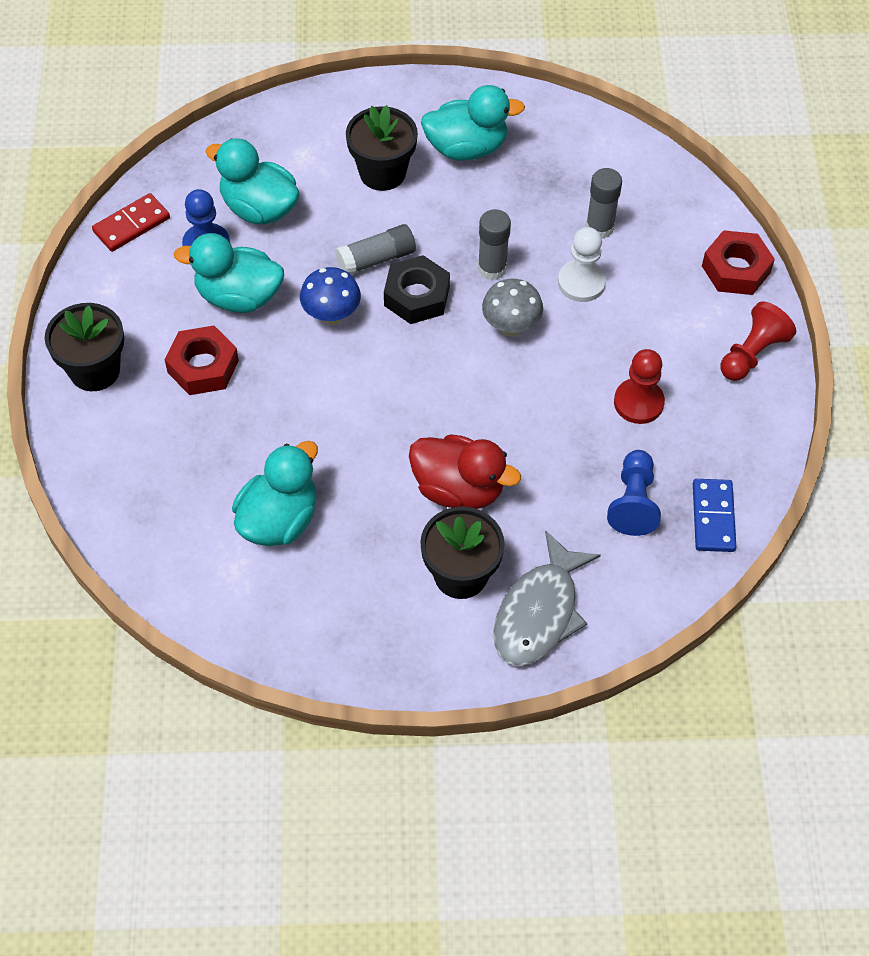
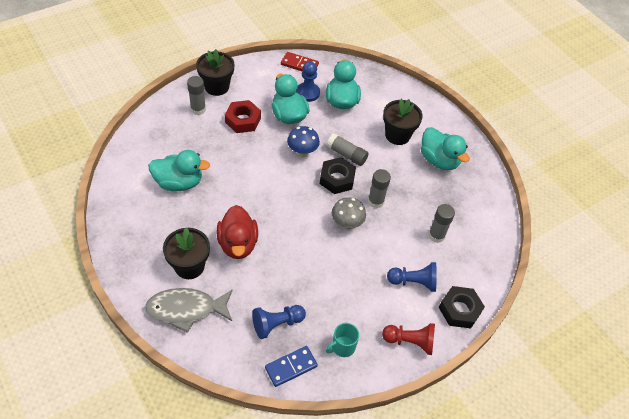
camera: 55 degrees right, 5 degrees down
white pawn [558,227,606,302] -> none
red pawn [614,349,665,424] -> none
red nut [702,230,775,295] -> black nut [439,286,485,329]
none -> grey glue stick [187,76,206,115]
none -> turquoise mug [326,323,359,357]
none -> blue pawn [387,262,437,292]

